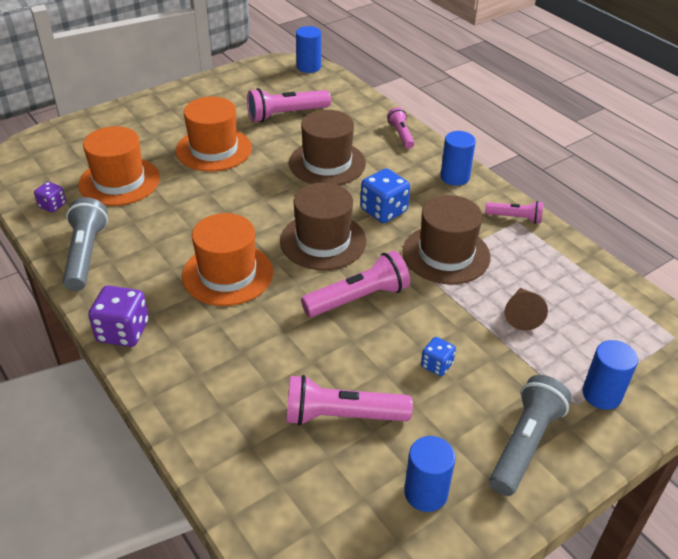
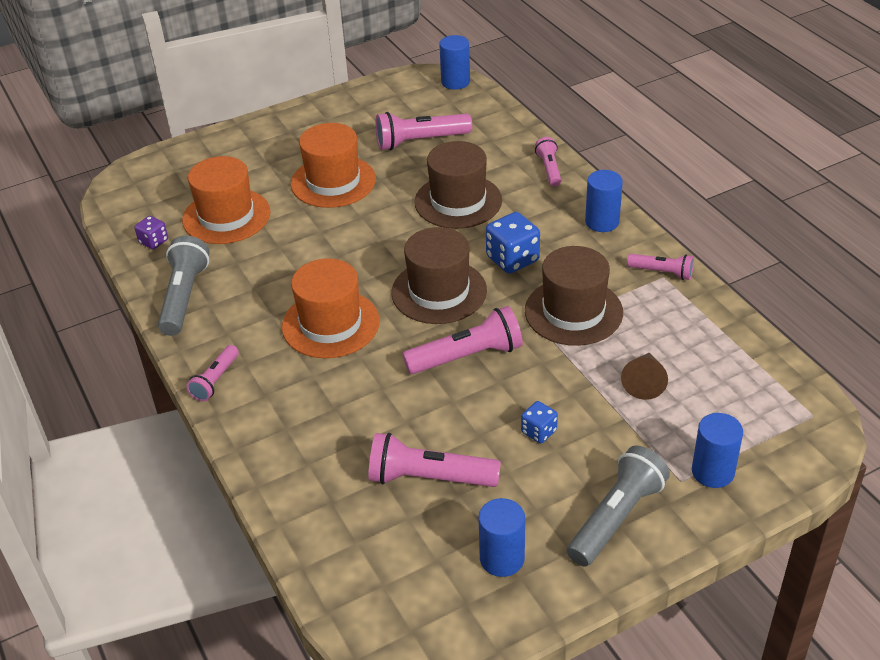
camera: 10 degrees right, 0 degrees up
purple dice [88,285,149,347] -> pink flashlight [186,345,239,401]

